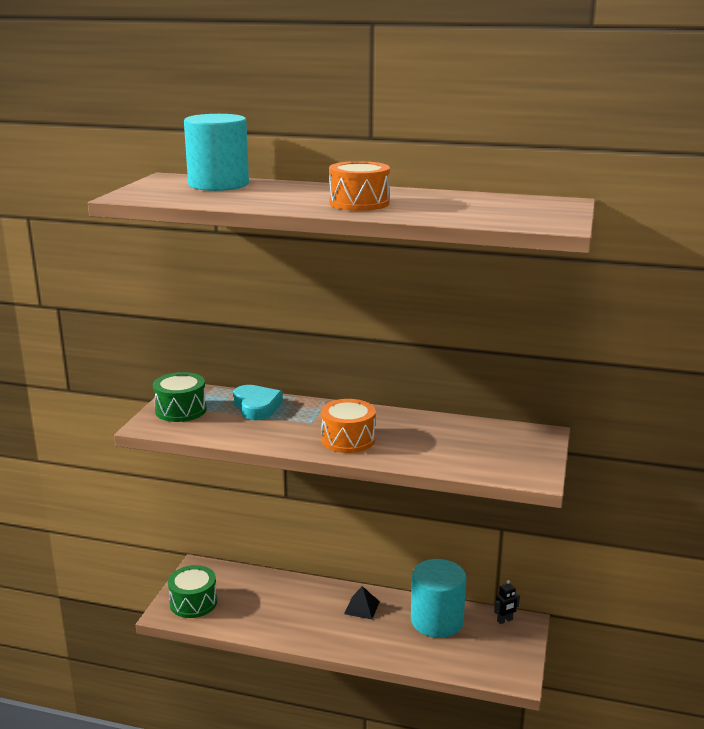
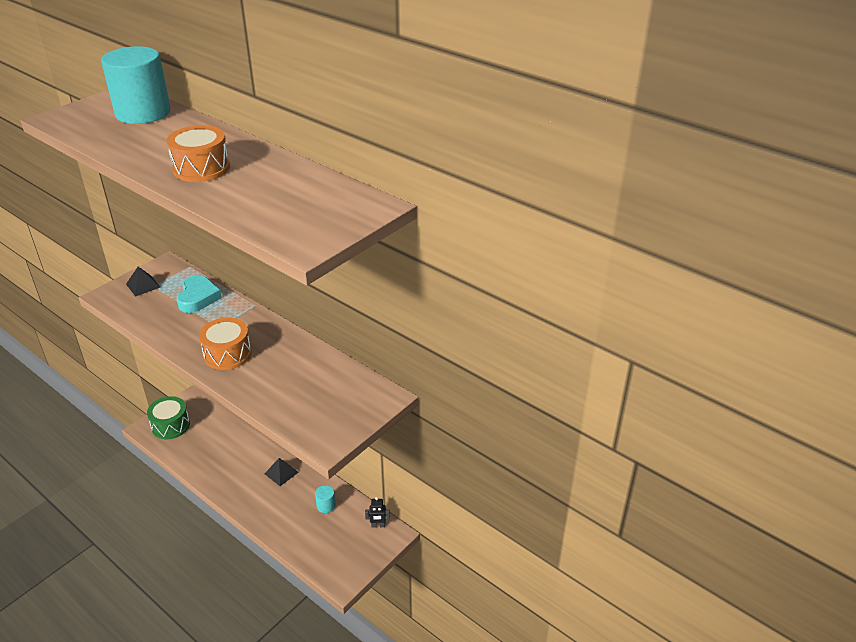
camera: 25 degrees right, 15 degrees up
green drum [153,372,207,422] -> black pyramid [126,267,160,297]
turquoise cylinder [411,559,466,638] -> turquoise cylinder [315,485,336,513], size x0.42

